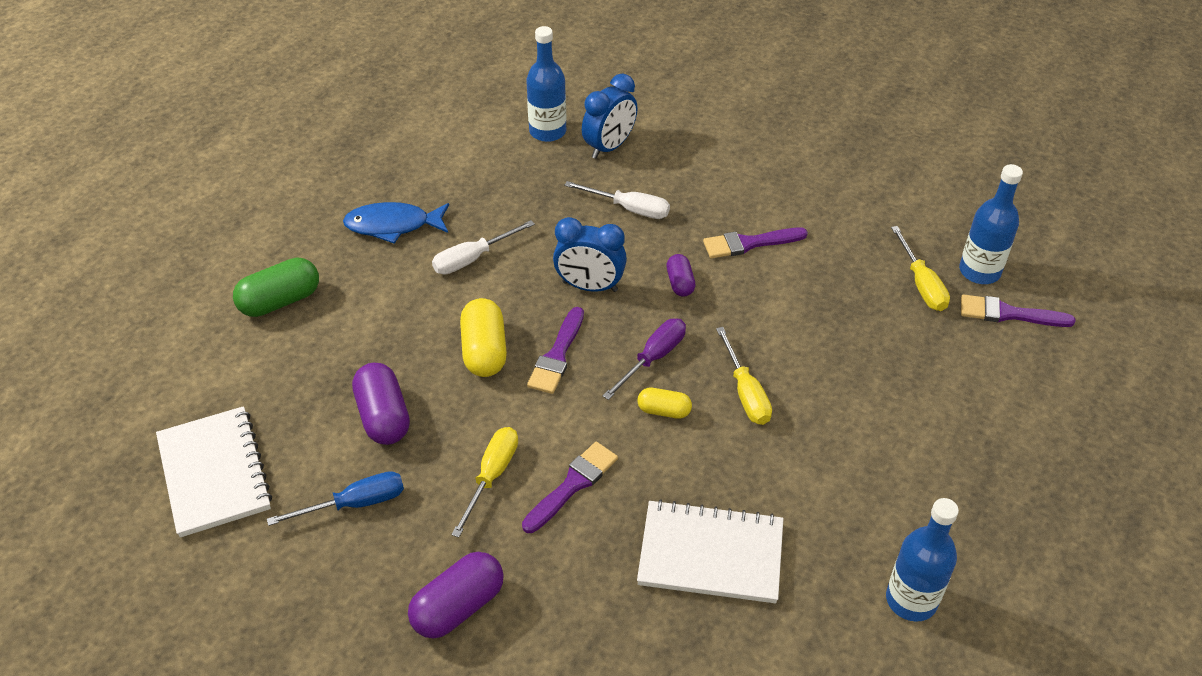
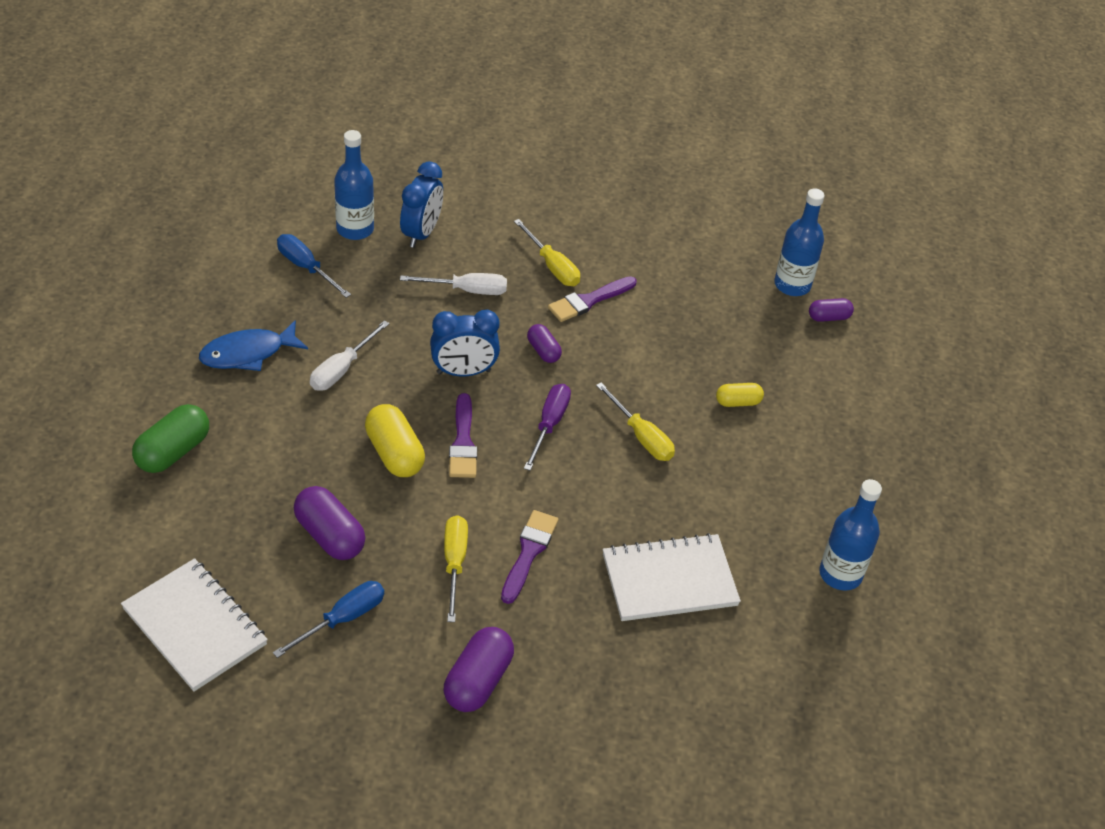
camera: 25 degrees left, 0 degrees up
yellow capsule [637,388,692,419] -> yellow capsule moved to [716,383,764,407]
yellow screwdriver [891,226,950,311] -> yellow screwdriver moved to [514,219,580,286]
purple brush [961,294,1076,327] -> purple capsule [809,298,854,322]
none -> blue screwdriver [277,234,351,298]

